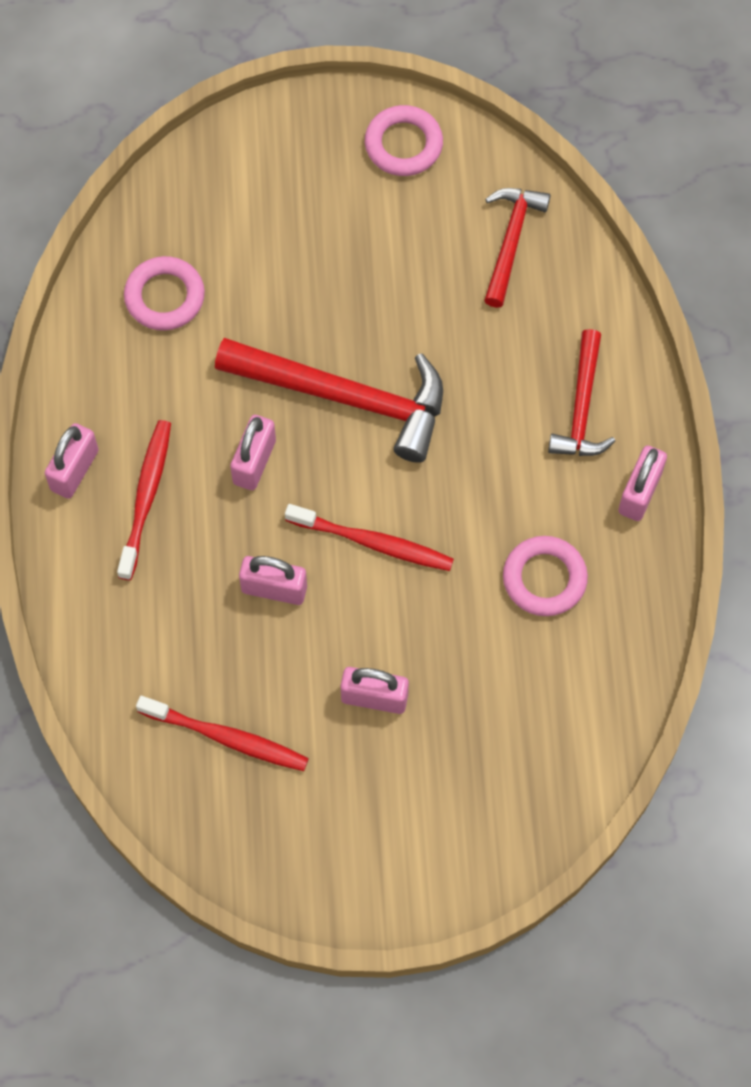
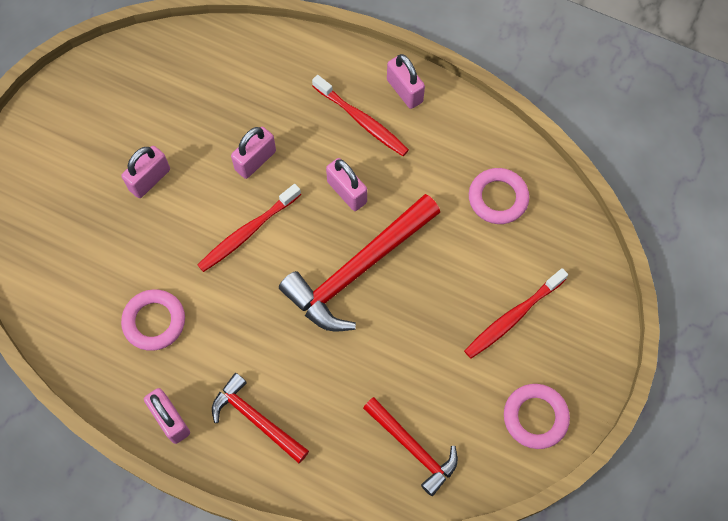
camera: 120 degrees right, 0 degrees up
red toothbrush [136,696,309,771] -> red toothbrush moved to [464,268,568,359]

